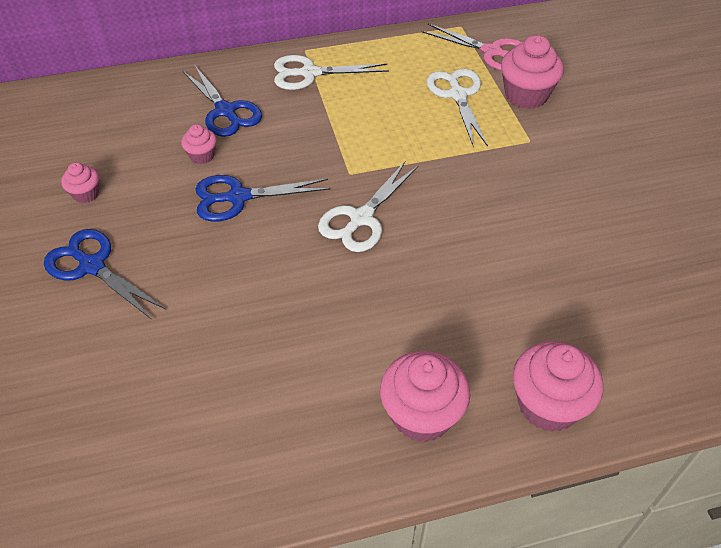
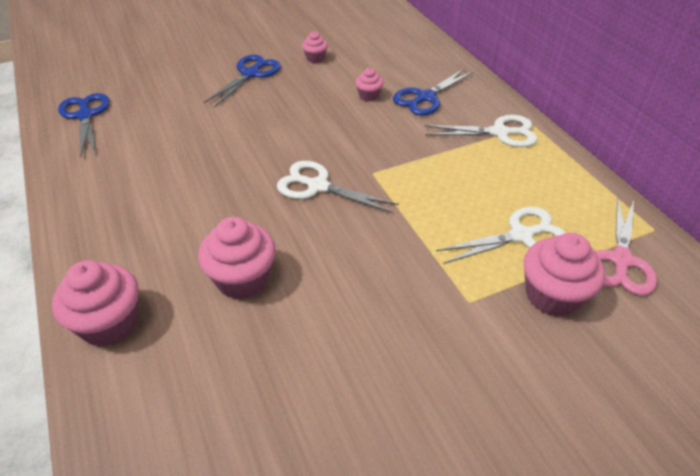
camera: 80 degrees right, 5 degrees down
blue scissors [195,175,330,222] -> blue scissors moved to [58,93,110,157]
white scissors [274,55,389,90] -> white scissors turned 105 degrees clockwise [424,115,538,147]
pink cupcake [380,351,470,442] -> pink cupcake moved to [198,217,276,300]

